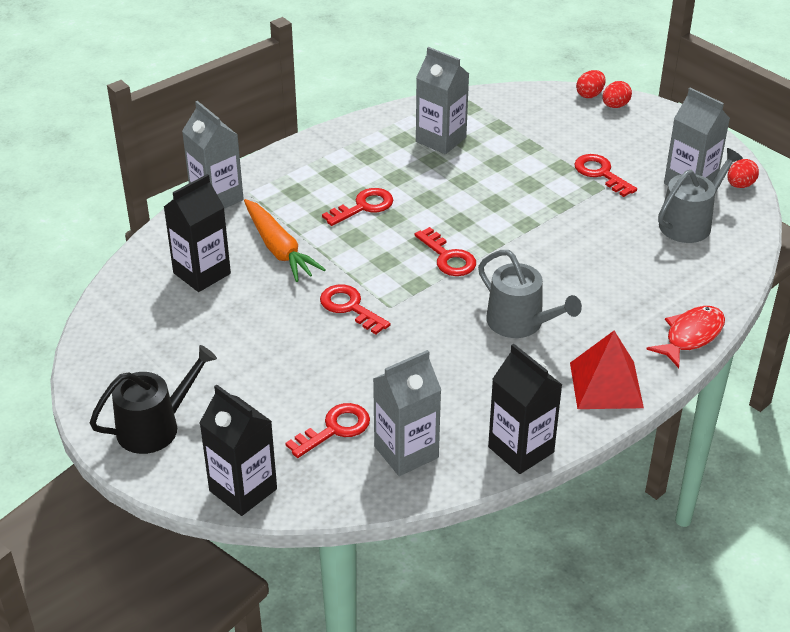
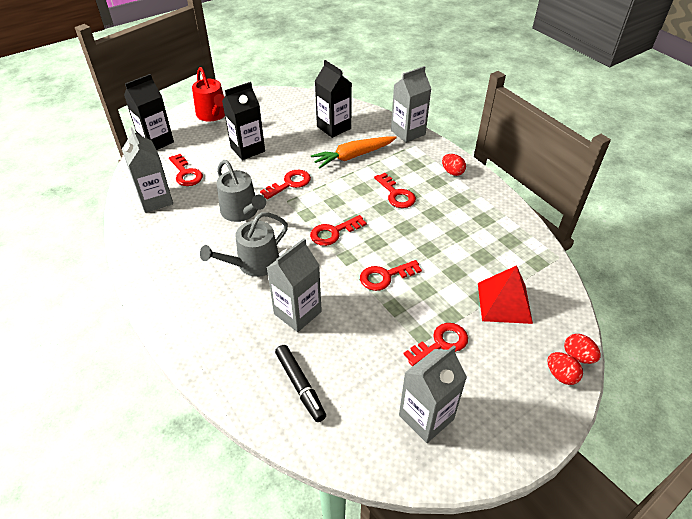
camera: 95 degrees right, 5 degrees up
black watering can [90,345,217,454] -> red watering can [192,67,225,121]
grey carton [416,47,469,154] -> grey carton moved to [267,238,322,332]
black carton [488,344,562,474] -> black carton moved to [222,82,265,160]
red pyramid [570,331,644,409] -> red pyramid moved to [478,265,533,324]
red fish [646,306,725,368] -> none
grey watering can [658,148,743,243] -> grey watering can moved to [217,160,266,222]
red egg [728,159,759,188] -> red egg moved to [442,154,466,176]
none -> black marker [275,345,326,422]
none -> red key [360,260,422,291]

